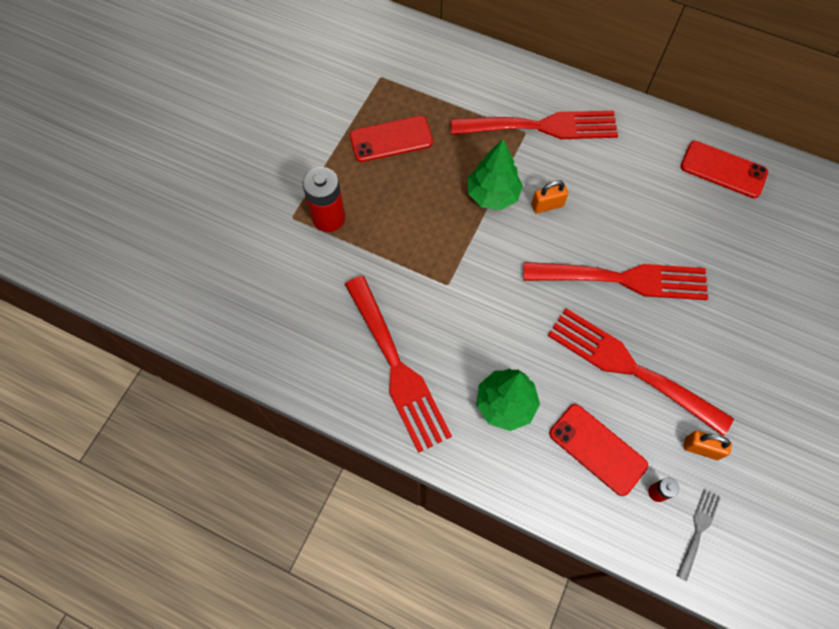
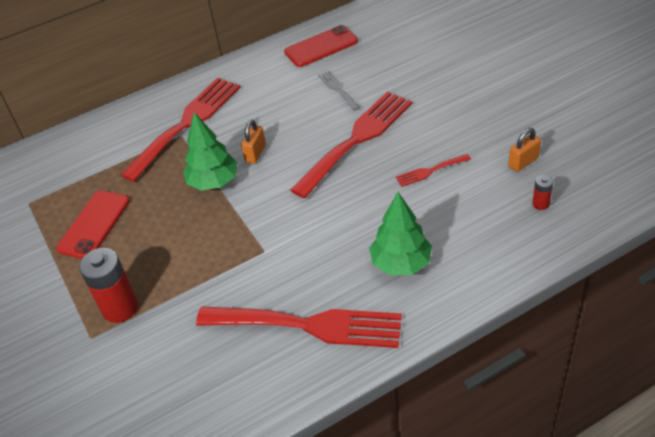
camera: 50 degrees left, 20 degrees down
red fork [548,308,734,437] -> red fork [396,154,471,187], size x0.44
red phone [549,404,648,496] -> none
grey fork [677,489,721,581] -> grey fork moved to [318,71,360,111]

